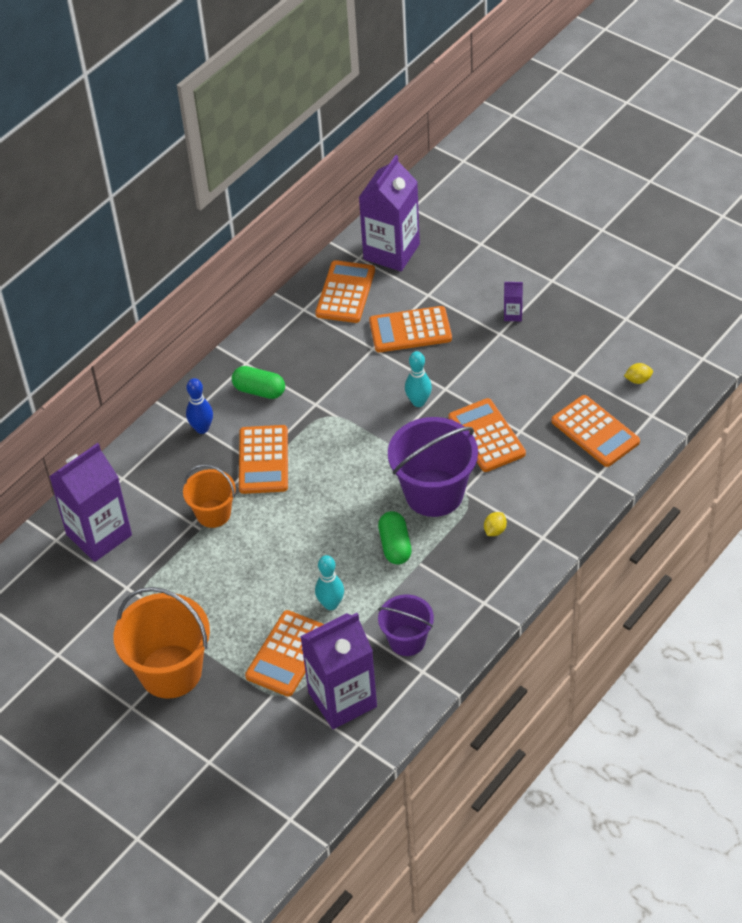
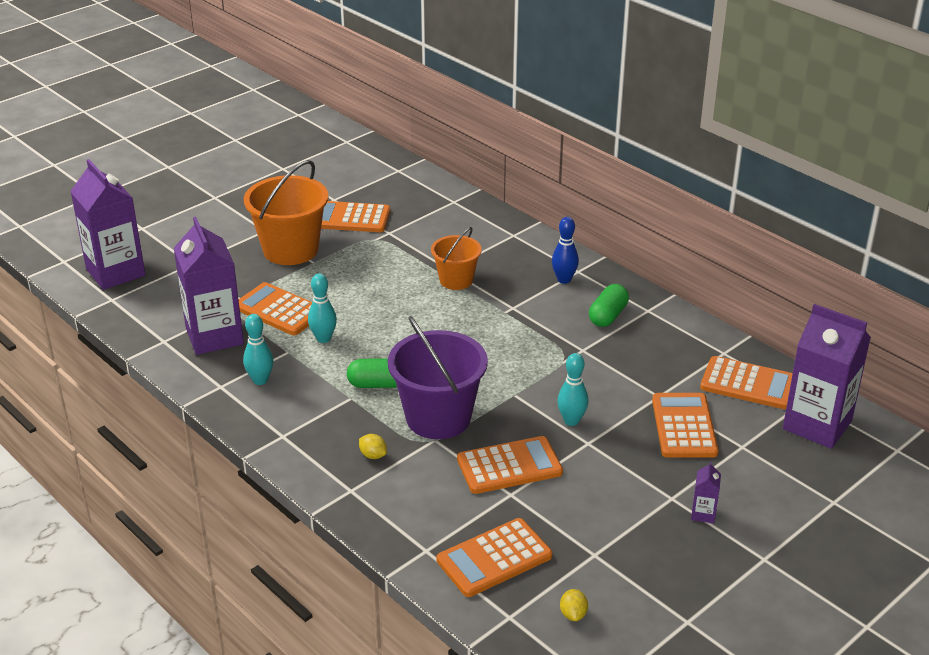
camera: 95 degrees right, 15 degrees down
purple carton [49,443,132,562] -> purple carton moved to [70,159,145,290]
orange calculator [239,425,288,494] -> orange calculator moved to [321,201,390,232]
purple bucket [378,594,434,656] -> turquoise bowling pin [243,314,273,385]

